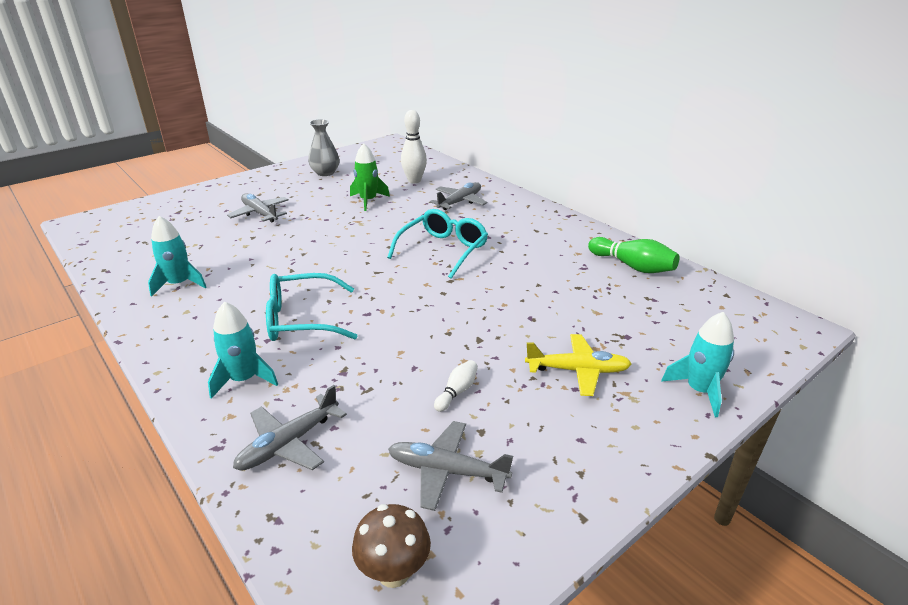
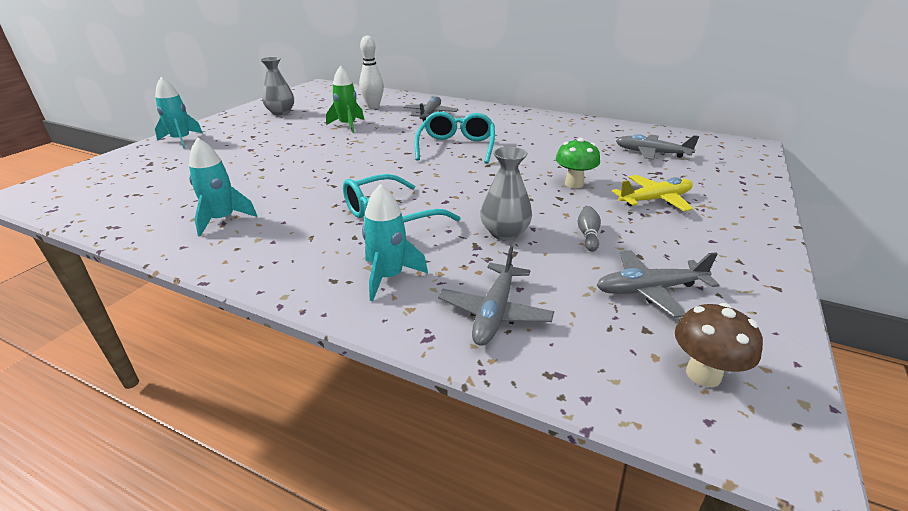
camera: 25 degrees left, 0 degrees up
grey plane [227,193,289,222] -> grey plane moved to [616,134,699,160]
white bowling pin [434,360,478,412] -> grey bowling pin [578,206,601,252]
green bowling pin [588,237,679,273] -> none
turquoise rocket [661,312,734,417] -> turquoise rocket moved to [155,77,203,148]
none -> grey vase [480,146,532,240]
none -> green mushroom [556,138,600,188]

